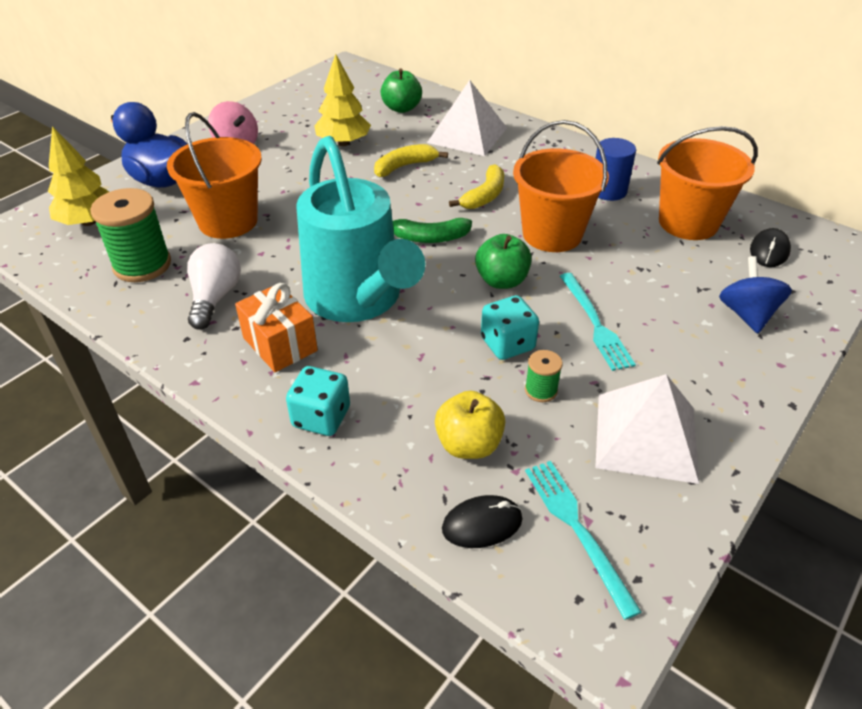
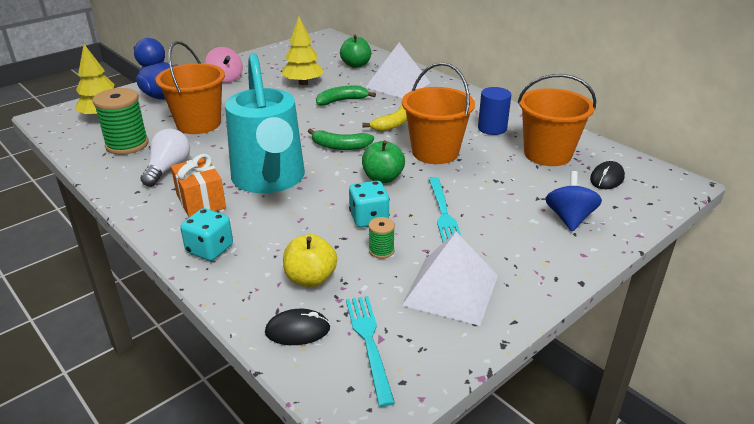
camera: 10 degrees right, 10 degrees down
yellow banana [374,144,448,177] -> green banana [316,85,376,106]

